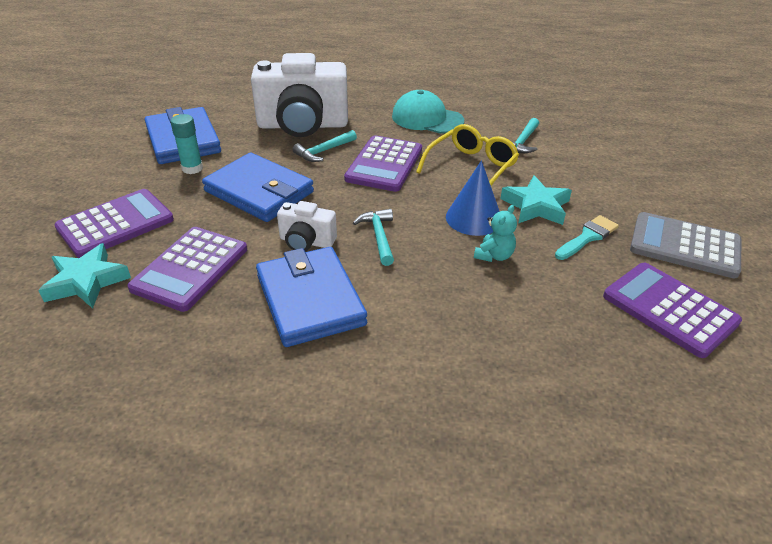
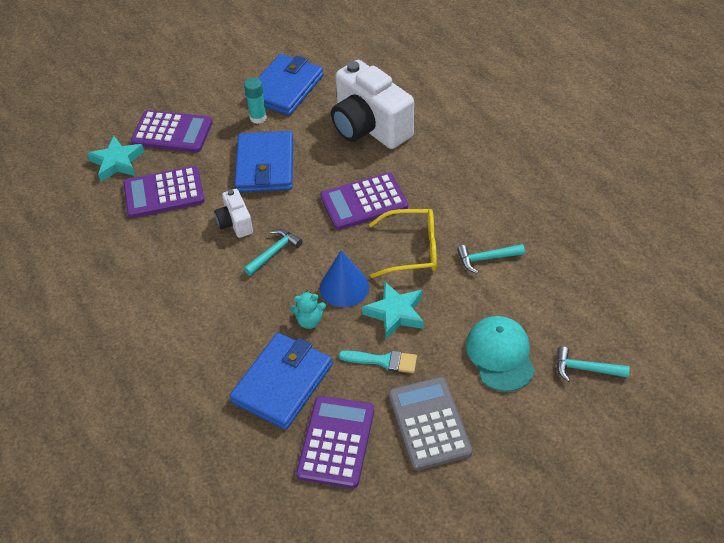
camera: 55 degrees right, 10 degrees up
blue wallet [256,247,367,347] -> blue wallet moved to [230,333,332,430]
turquoise hammer [292,130,357,162] -> turquoise hammer moved to [557,346,630,382]
turquoise cap [392,90,464,134] -> turquoise cap moved to [466,316,535,392]

